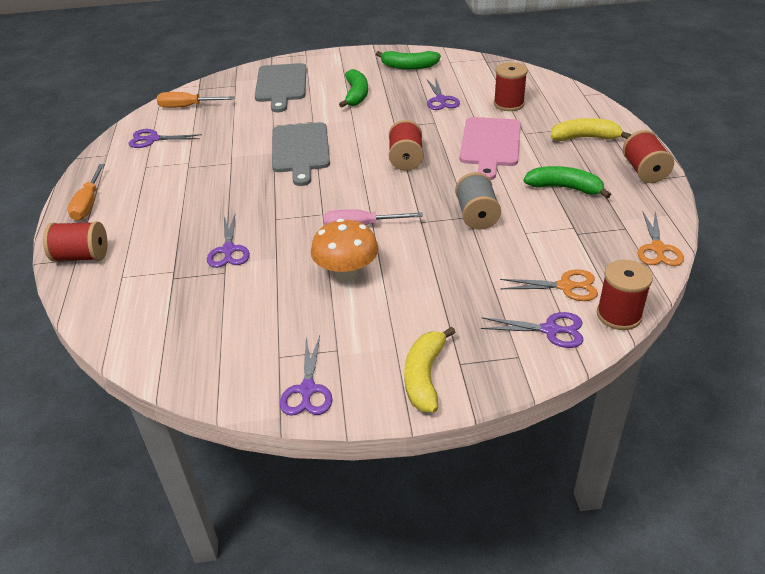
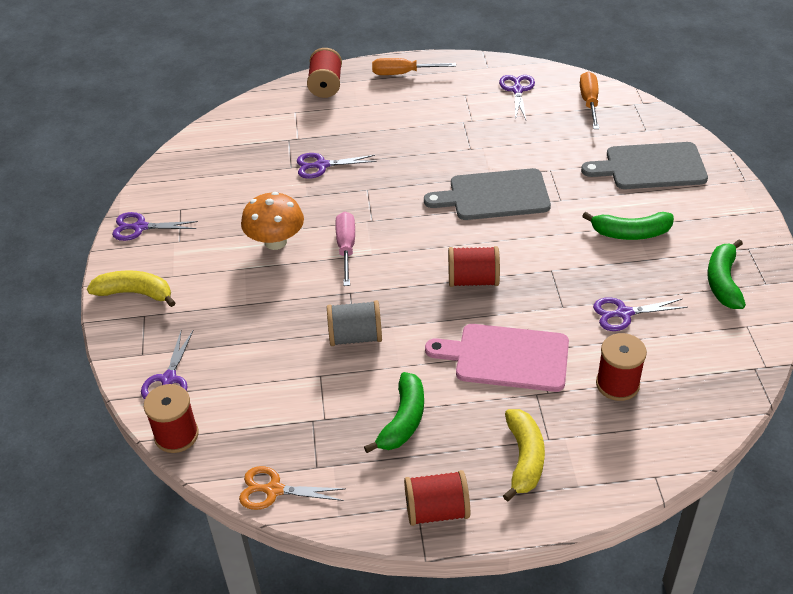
camera: 90 degrees right, 5 degrees up
orange scissors [500,269,598,301] -> none

